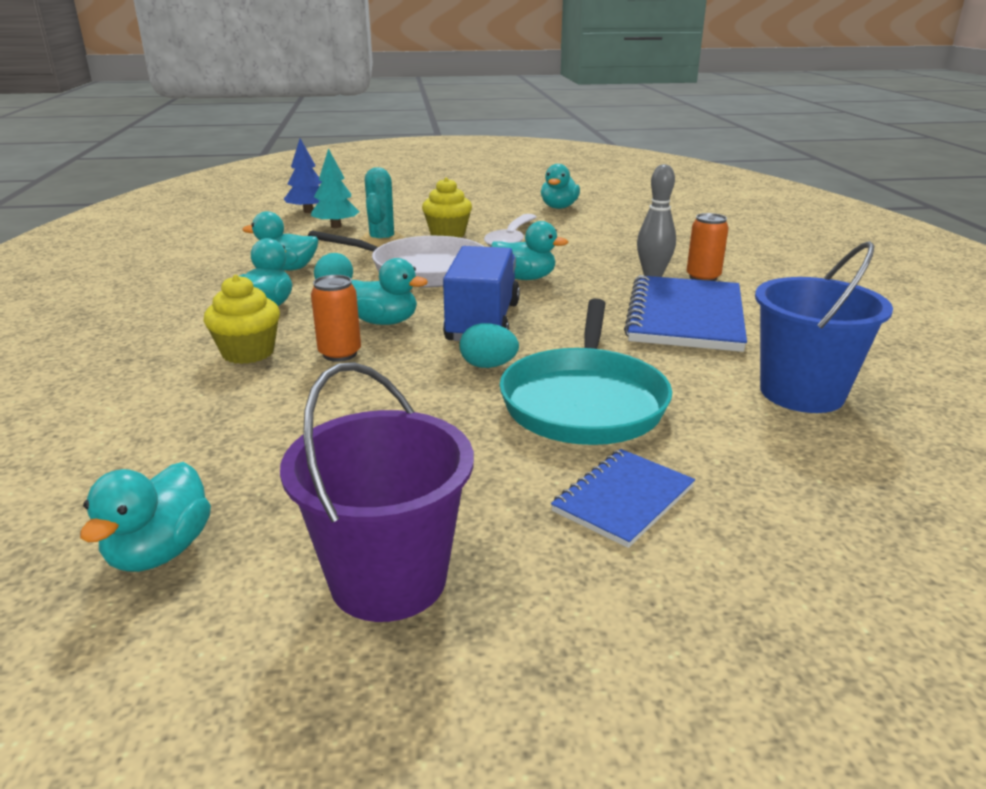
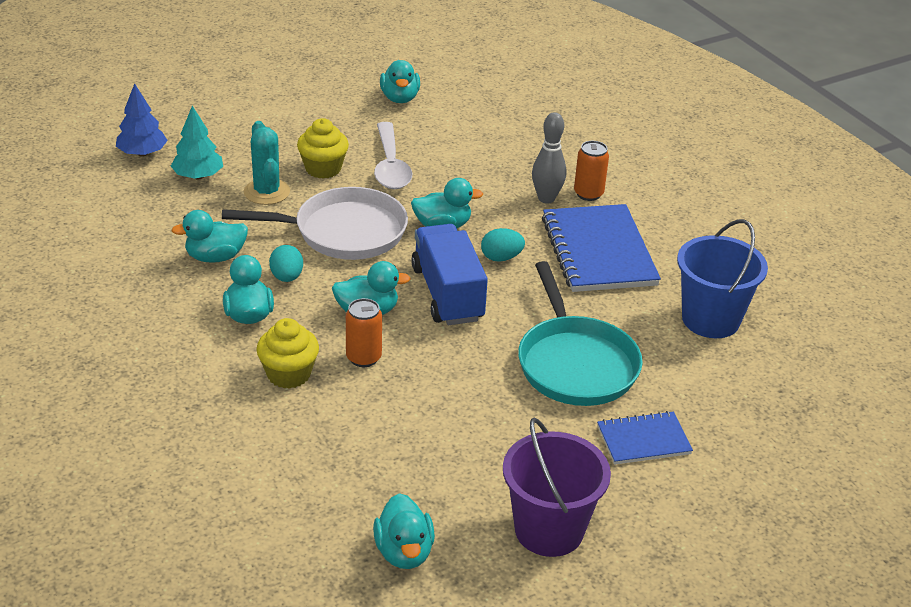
camera: 25 degrees left, 10 degrees up
turquoise egg [459,323,519,368] -> turquoise egg moved to [481,228,525,262]
blue notebook [551,449,695,548] -> blue notebook turned 60 degrees clockwise [597,411,693,465]

